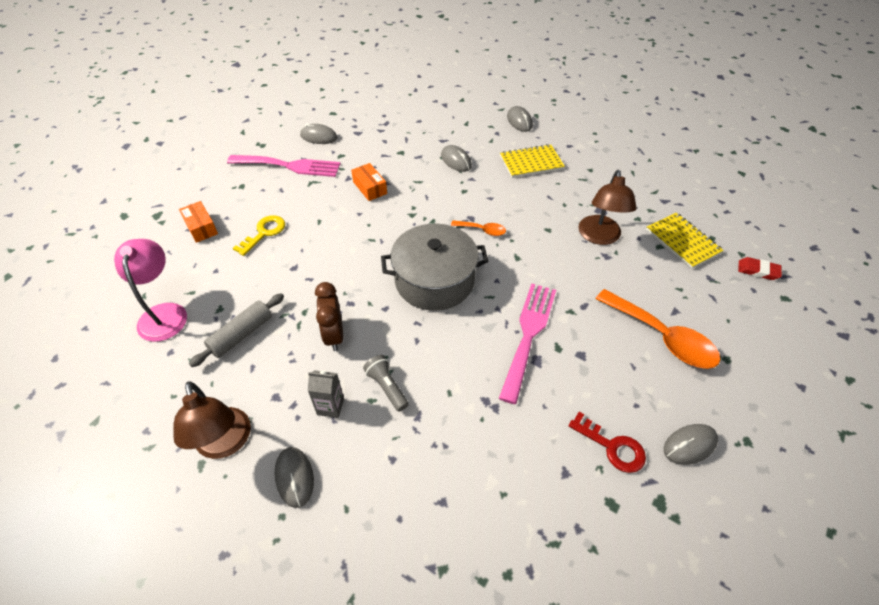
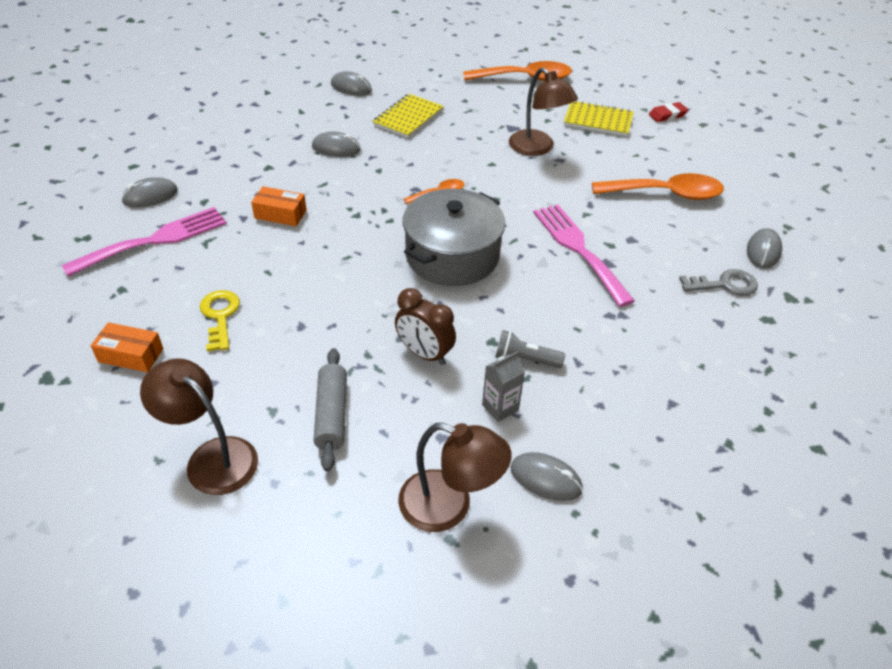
camera: 45 degrees left, 5 degrees down
pink lamp [114,239,187,342] -> brown lamp [140,358,258,495]
red key [569,412,646,473] -> grey key [679,269,758,296]
none -> orange spoon [463,61,572,81]

